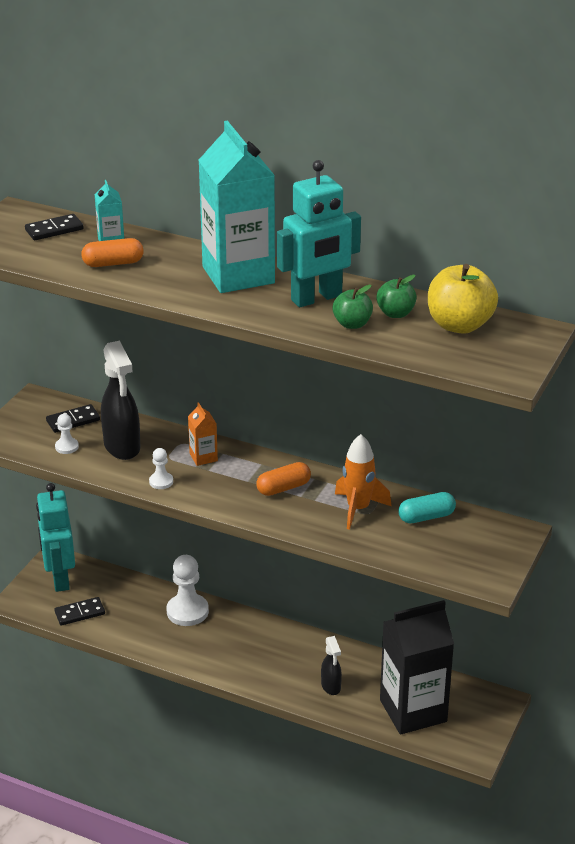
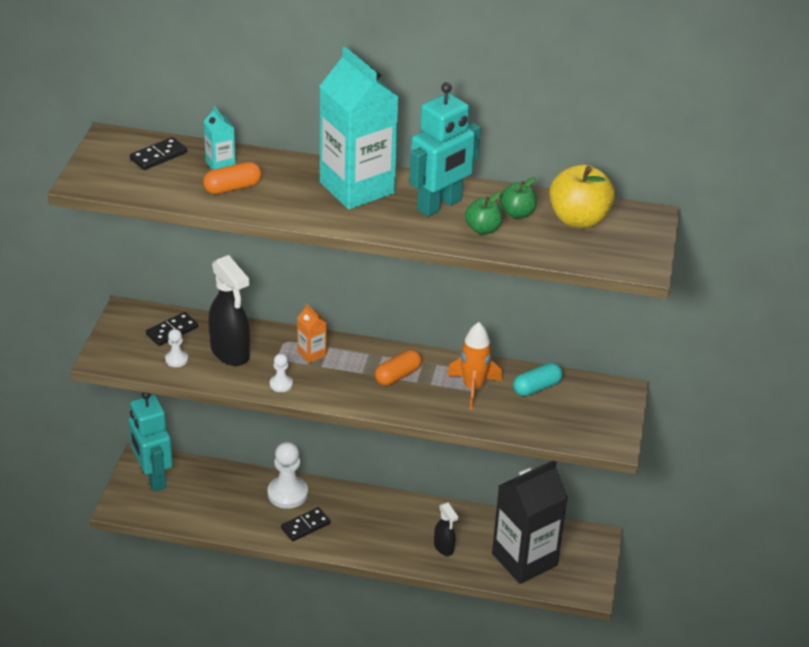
camera: 15 degrees left, 5 degrees up
black domino [54,597,105,626] -> black domino moved to [281,507,331,541]

